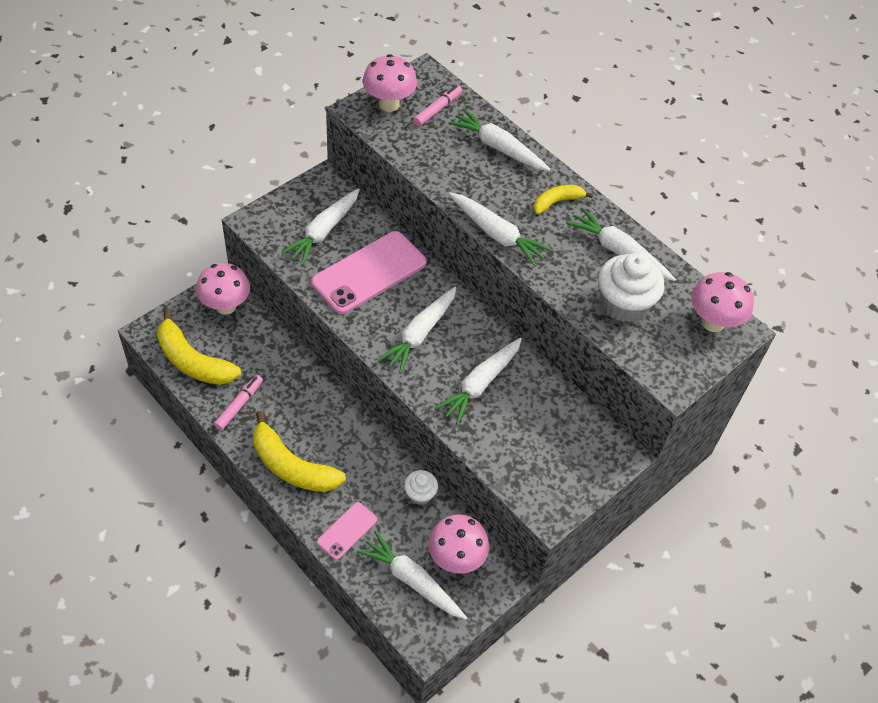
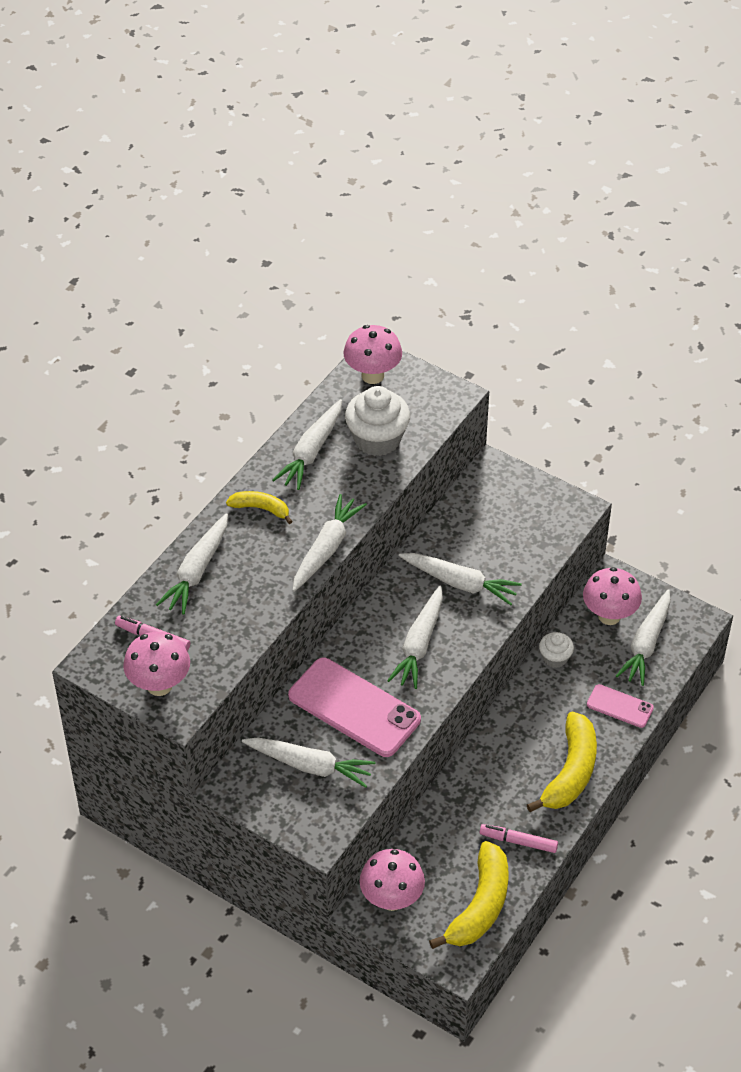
camera: 100 degrees left, 5 degrees down
white carrot [377,287,456,374] -> white carrot turned 90 degrees clockwise [387,586,443,689]
yellow banana [534,185,593,214] -> yellow banana turned 150 degrees clockwise [226,491,292,524]

